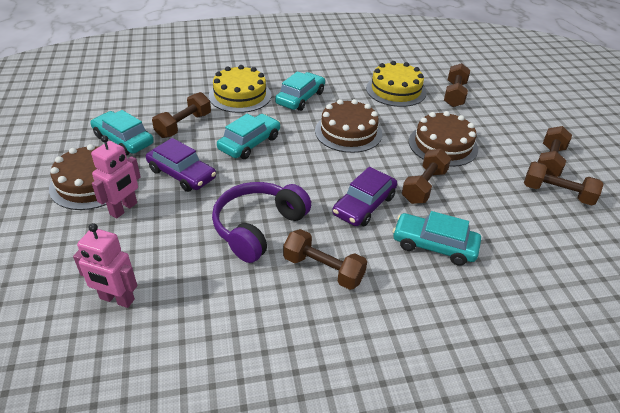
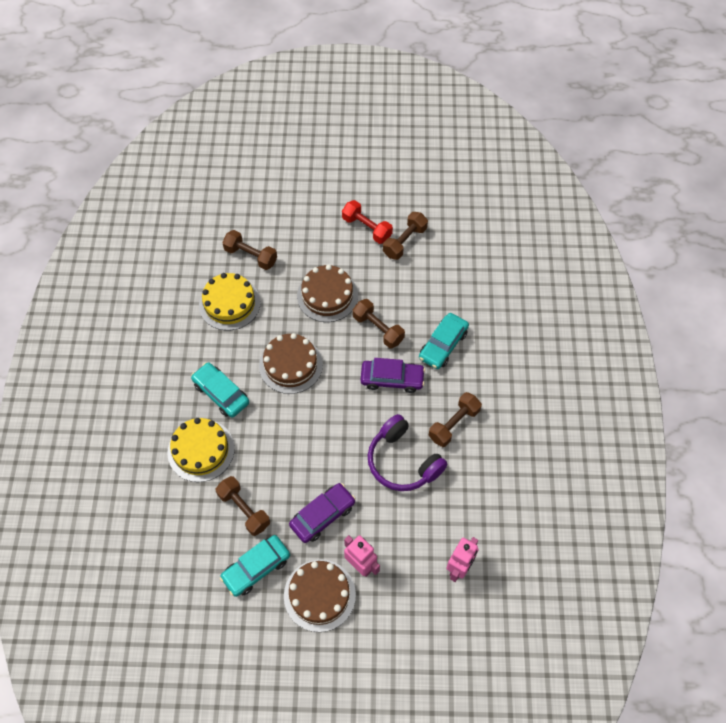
camera: 75 degrees left, 20 degrees up
turquoise car [217,114,280,159] -> none
purple car [332,167,397,226] -> purple car turned 45 degrees counterclockwise [360,358,425,393]
brown dumbbell [538,126,572,177] -> red dumbbell [342,200,393,244]

